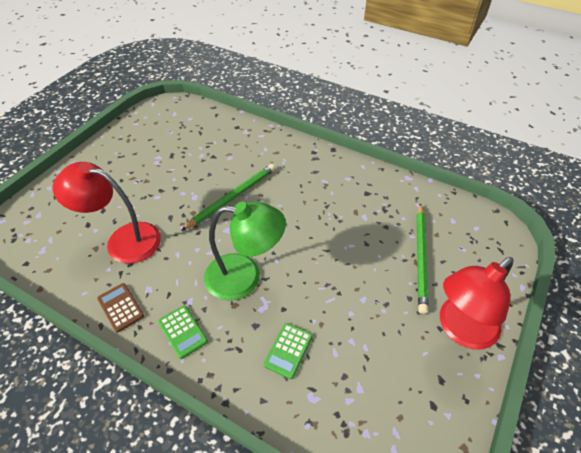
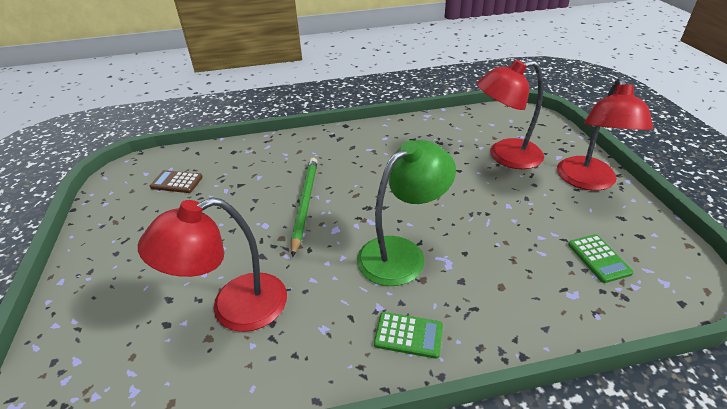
camera: 40 degrees left, 10 degrees down
brown calculator [97,283,144,333] -> brown calculator moved to [150,170,203,193]
green calculator [264,323,313,379] -> green calculator moved to [568,234,634,283]
green pencil [417,203,428,314] -> red lamp [477,59,544,169]

